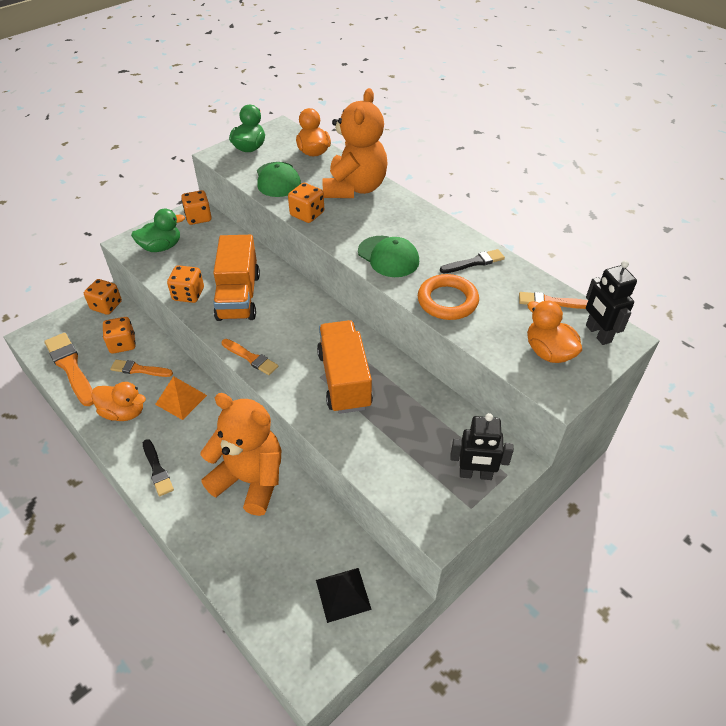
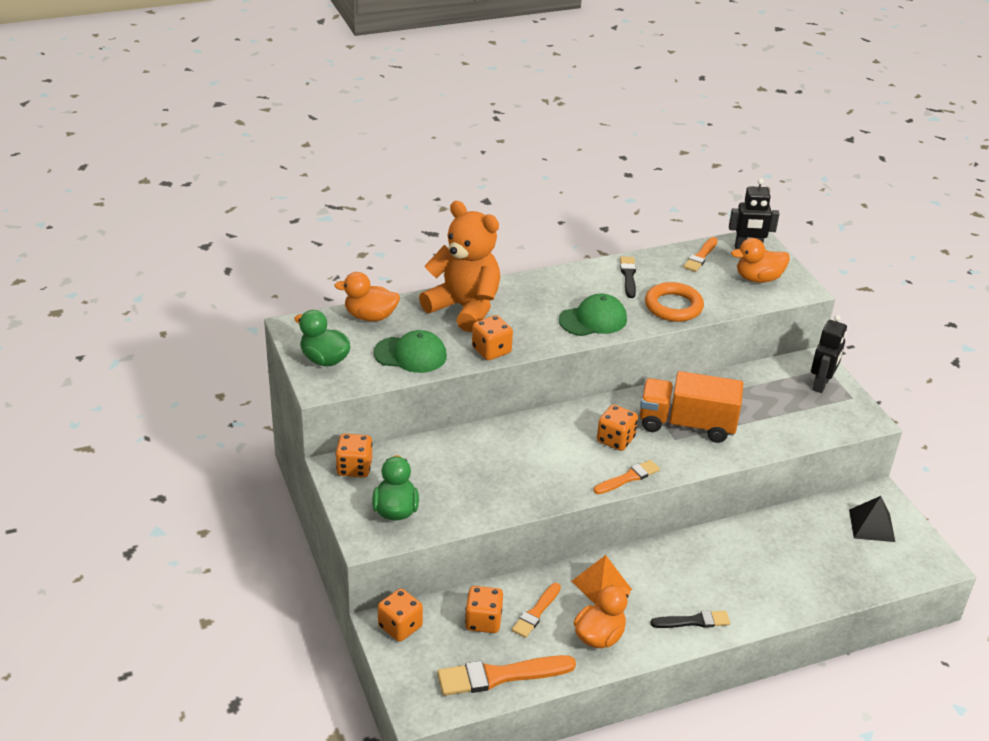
camera: 70 degrees left, 10 degrees down
orange dice [167,265,204,303] -> orange dice moved to [597,404,638,451]
orange teddy bear [201,393,281,516] -> none
orange truck [213,235,260,321] -> none

